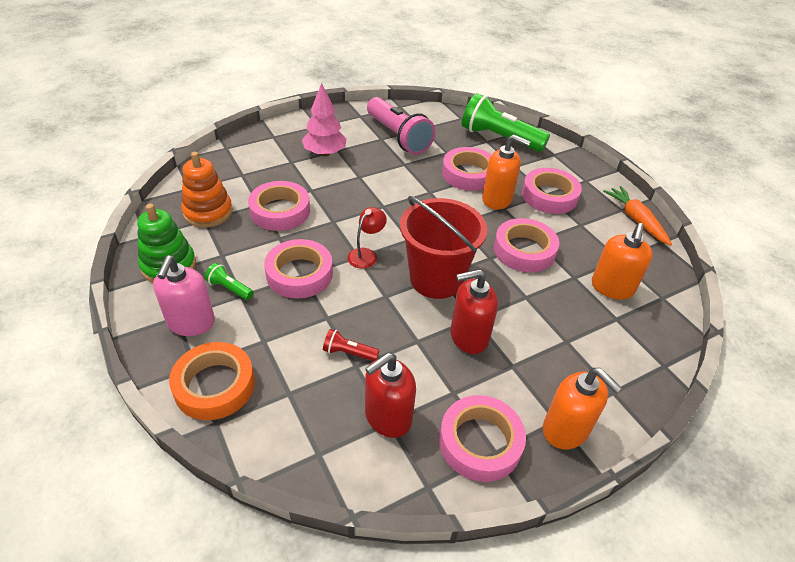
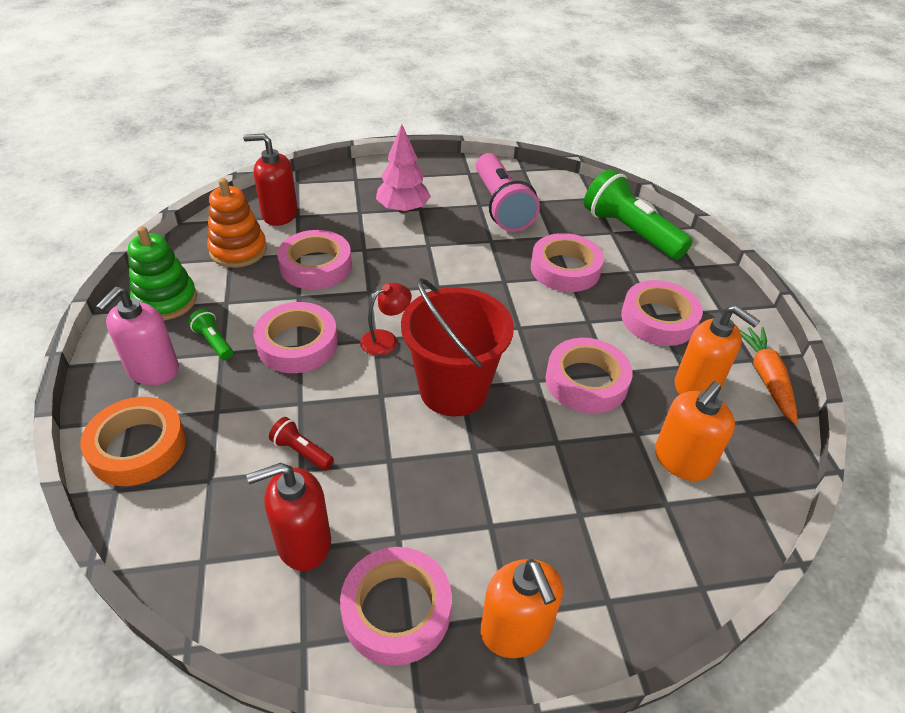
camera: 20 degrees right, 0 degrees up
red soap dispenser [451,269,498,354] -> red soap dispenser moved to [243,134,298,226]
orange soap dispenser [482,134,531,210] -> orange soap dispenser moved to [675,305,760,394]

